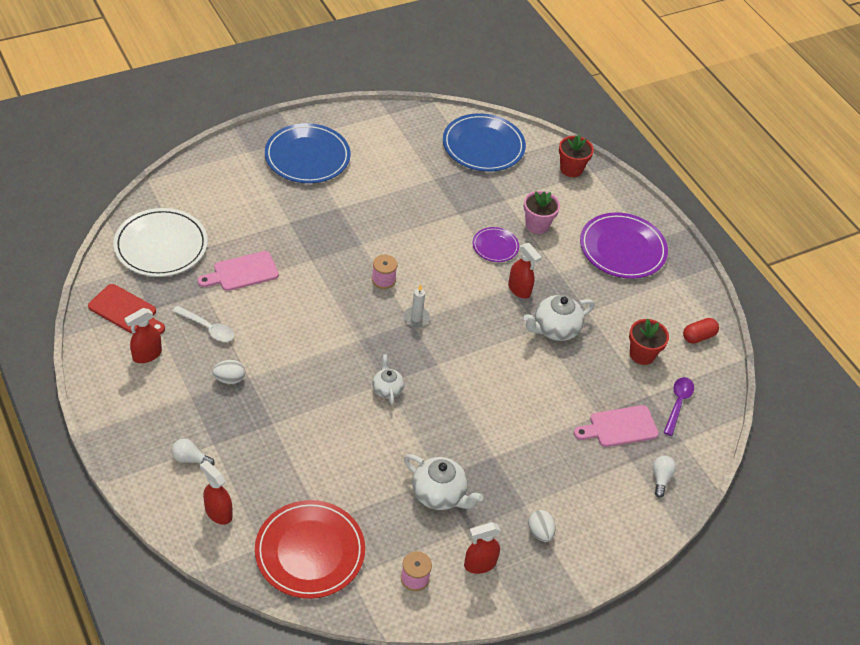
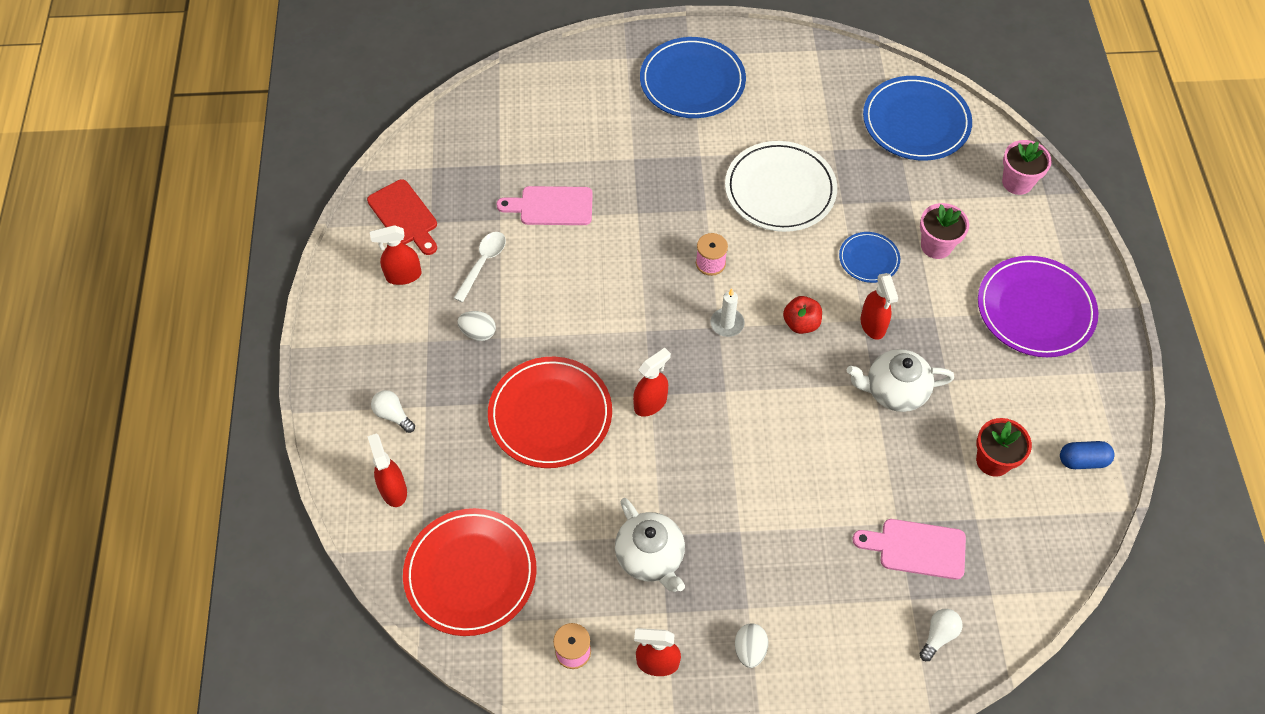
camera: 30 degrees right, 10 degrees up
white plate [114,208,208,277] -> white plate moved to [725,141,837,232]
white spoon [173,305,234,342] -> white spoon turned 120 degrees counterclockwise [454,232,506,302]
white teapot [372,354,404,405] -> red spray bottle [633,348,671,417]
purple plate [473,227,519,262] -> blue plate [839,232,900,283]
red flower pot [559,134,594,177] -> pink flower pot [1002,140,1052,195]
purple spoon [663,377,694,436] -> none
red capsule [683,318,719,344] -> blue capsule [1060,441,1115,469]
none -> red plate [488,357,612,468]
none -> red apple [783,296,822,334]

